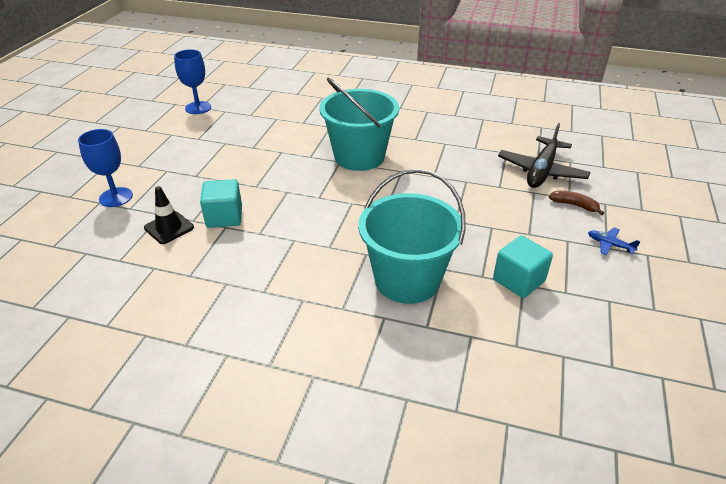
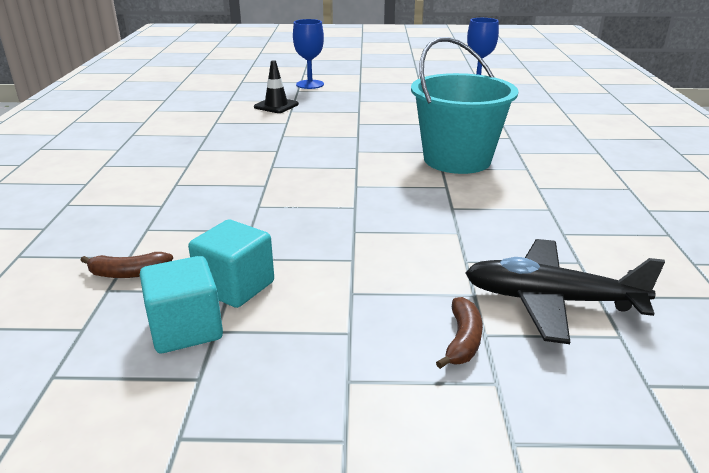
camera: 75 degrees right, 10 degrees down
turquoise cube [200,179,242,228] -> turquoise cube moved to [140,256,223,353]
turquoise bucket [358,169,465,304] -> none
blue plane [588,227,641,255] -> none
none -> brown banana [80,252,173,278]

